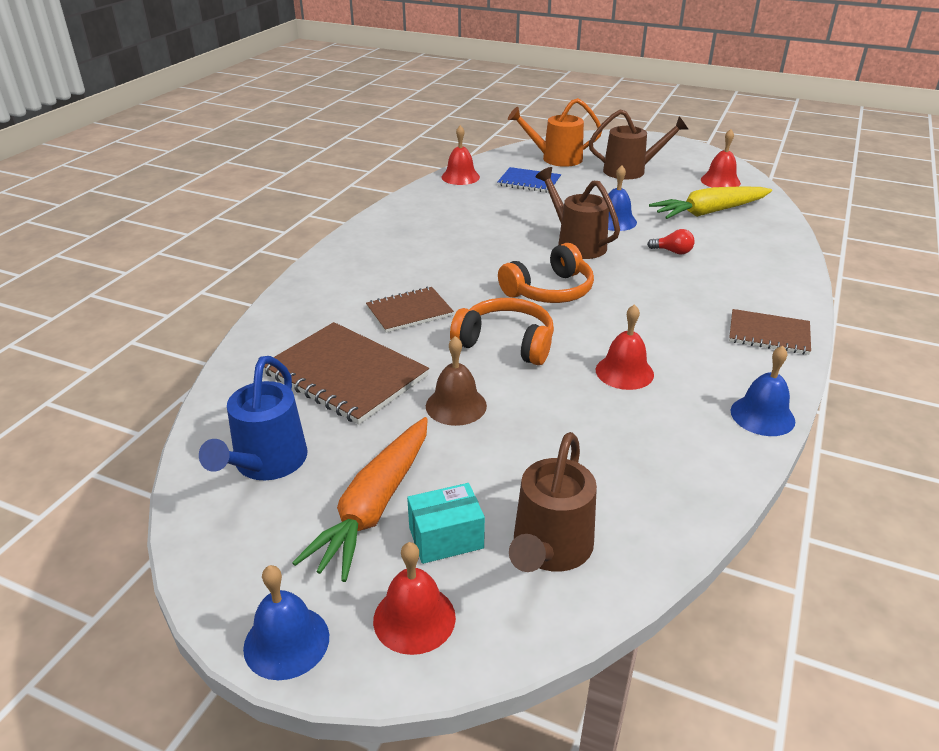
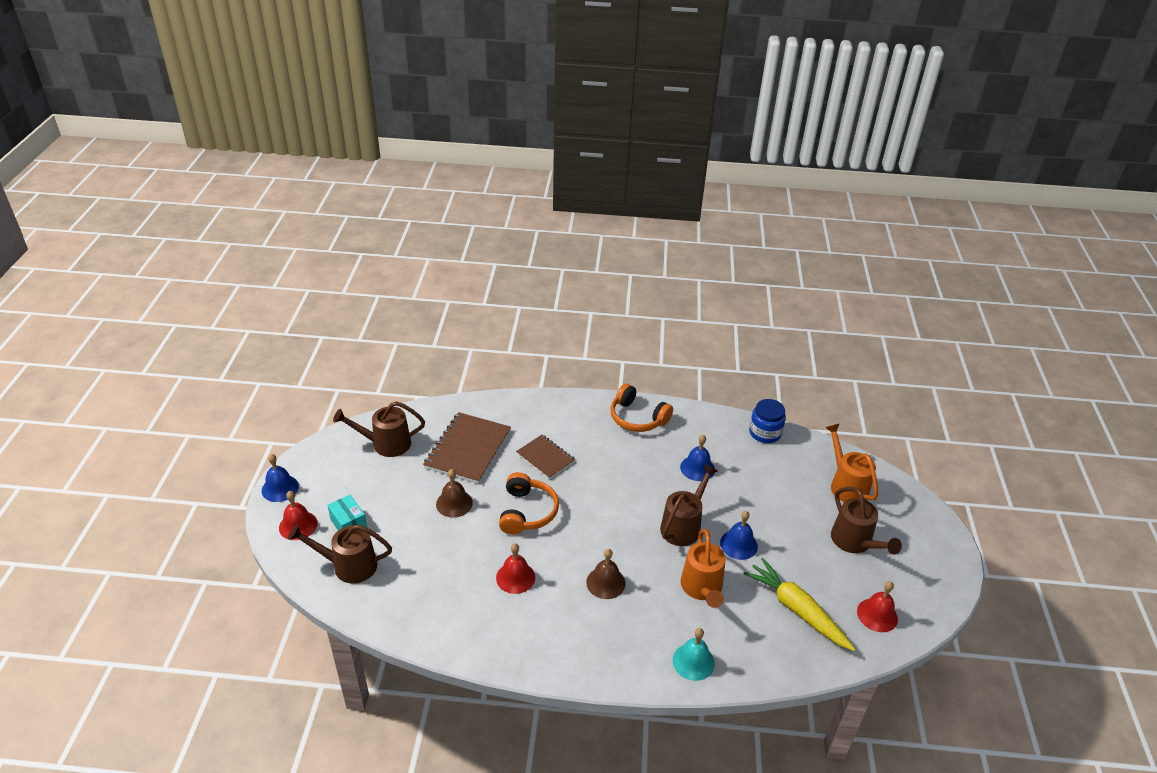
camera: 70 degrees right, 5 degrees up
blue watering can [199,356,307,480] -> brown watering can [333,401,425,457]
orange carrot [292,417,428,582] -> none
red bell [441,125,480,185] -> blue jar [749,399,786,443]
blue notebook [497,167,561,193] -> none
orange headphones [498,243,594,303] -> orange headphones moved to [611,383,673,432]
red light bulb [647,229,694,255] -> orange watering can [681,529,726,608]
brown notebook [729,309,811,355] -> none
blue bell [731,346,795,436] -> blue bell moved to [680,435,715,481]
none -> brown bell [586,549,626,599]
none -> turquoise bell [673,628,715,681]

